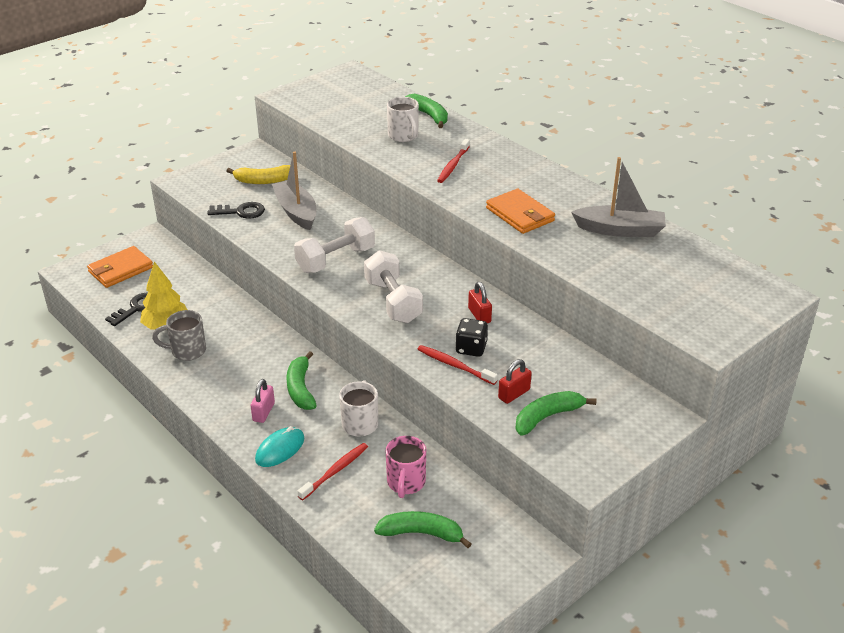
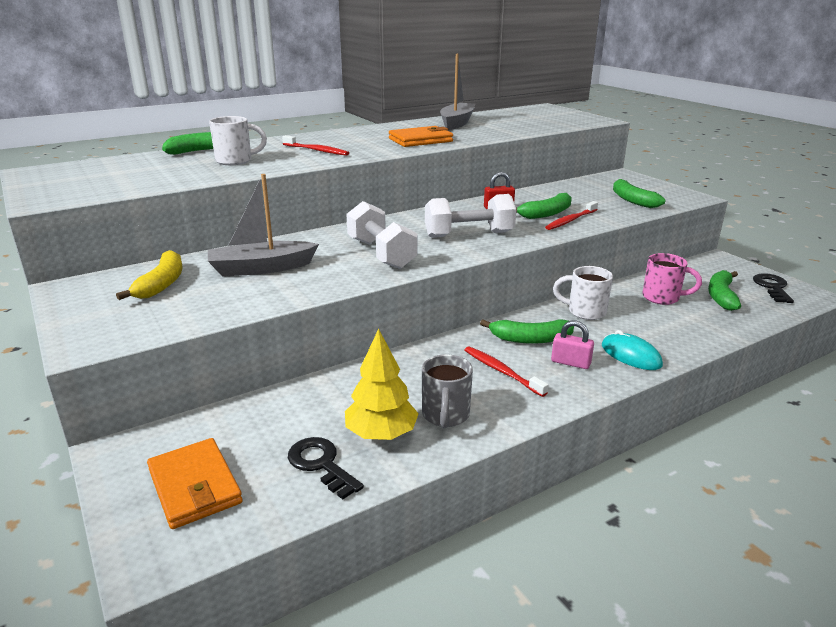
camera: 80 degrees left, 10 degrees down
black key [207,202,265,219] -> black key moved to [753,273,794,303]
red toothbrush [297,443,368,500] -> red toothbrush moved to [465,346,548,397]
black dice [455,318,488,357] -> green banana [516,193,572,219]
red padlock [498,359,532,404] -> none

